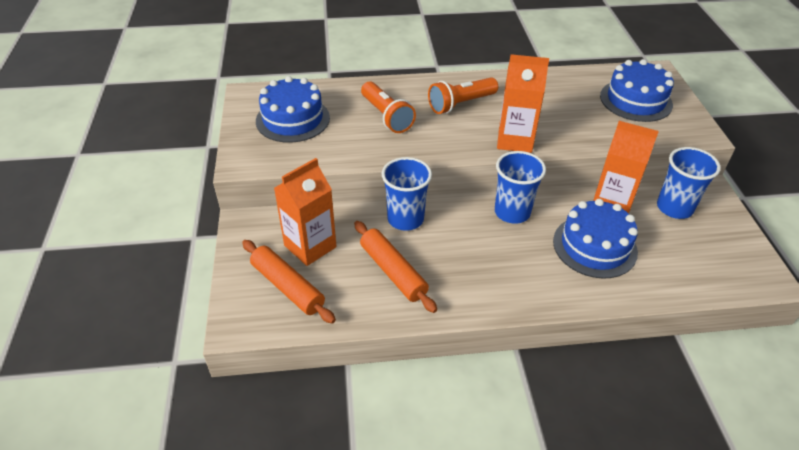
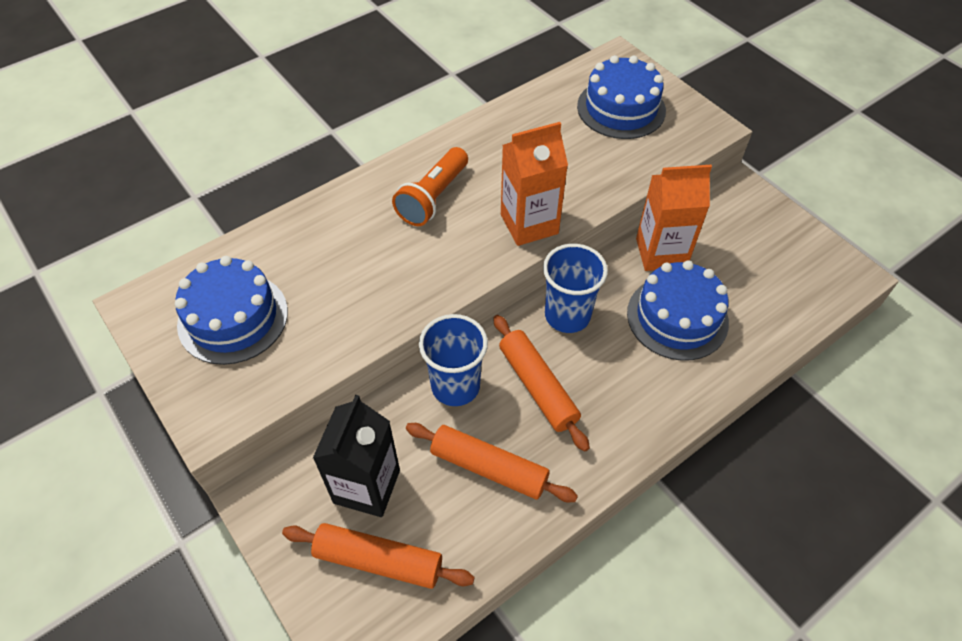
camera: 30 degrees left, 10 degrees up
orange carton [274,158,336,266] -> black carton [313,395,400,517]
orange flashlight [361,82,416,133] -> none
blue cup [657,147,721,219] -> none
none -> orange rolling pin [493,315,590,452]

